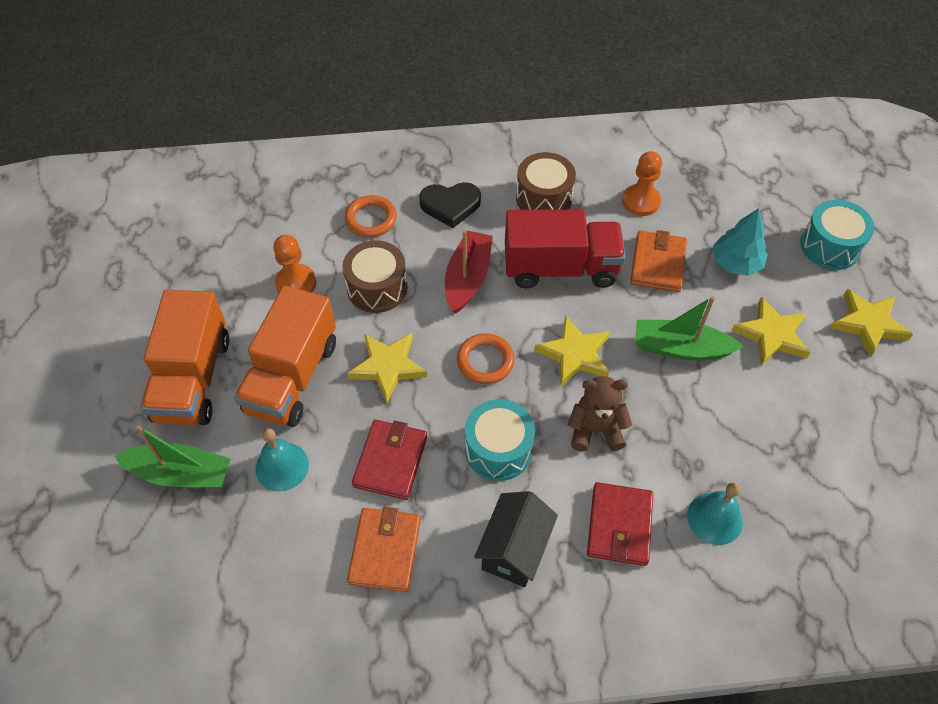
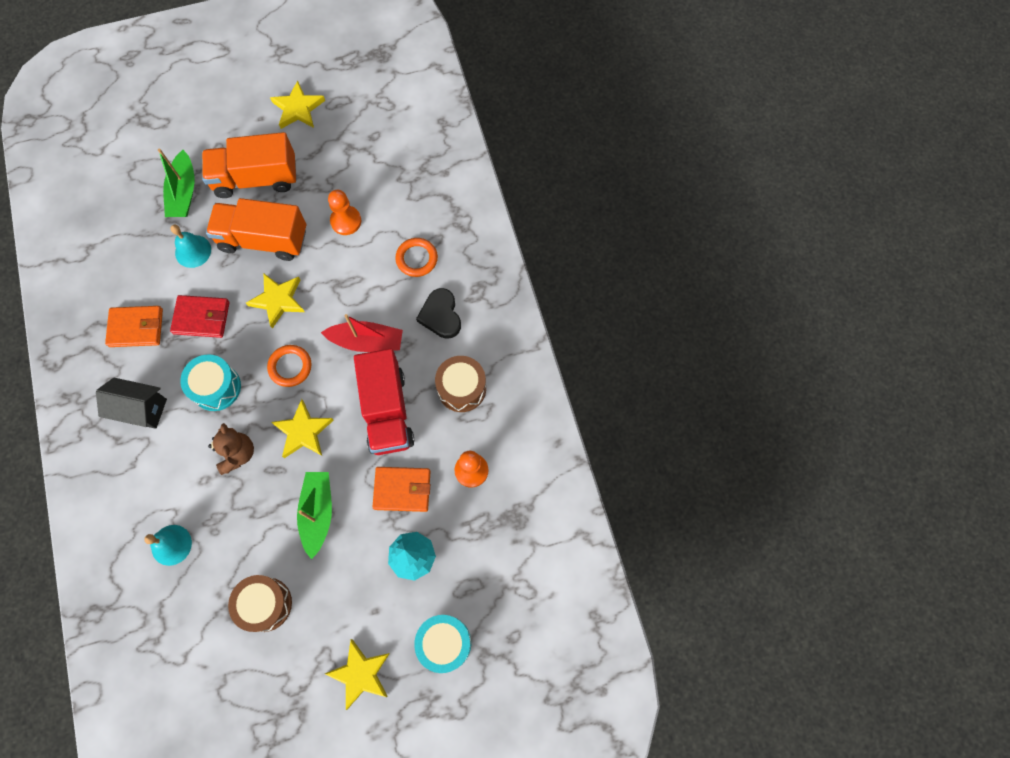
camera: 80 degrees right, 15 degrees up
brown drum [342,240,408,313] -> brown drum moved to [228,575,292,632]
red wallet [587,482,653,566] -> none
yellow star [731,297,810,366] -> yellow star moved to [270,80,325,129]

